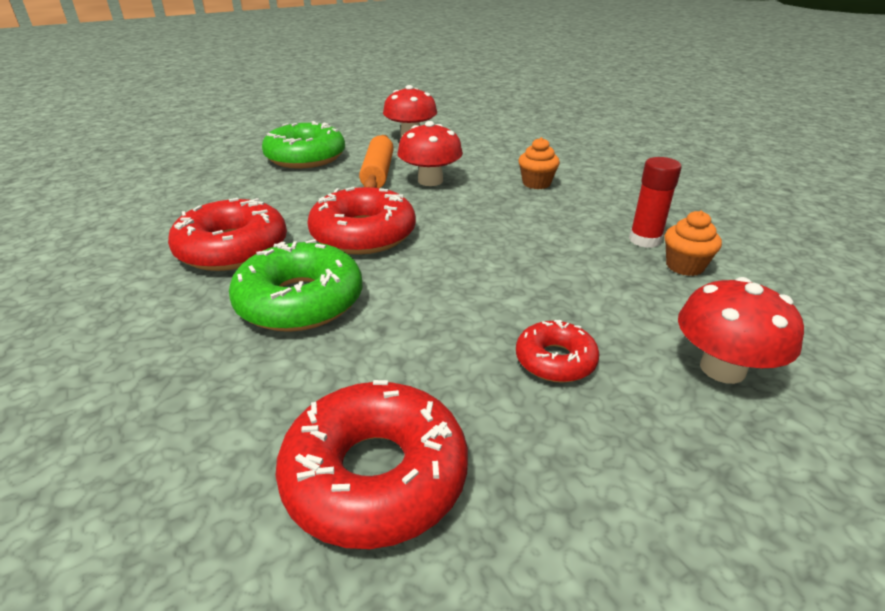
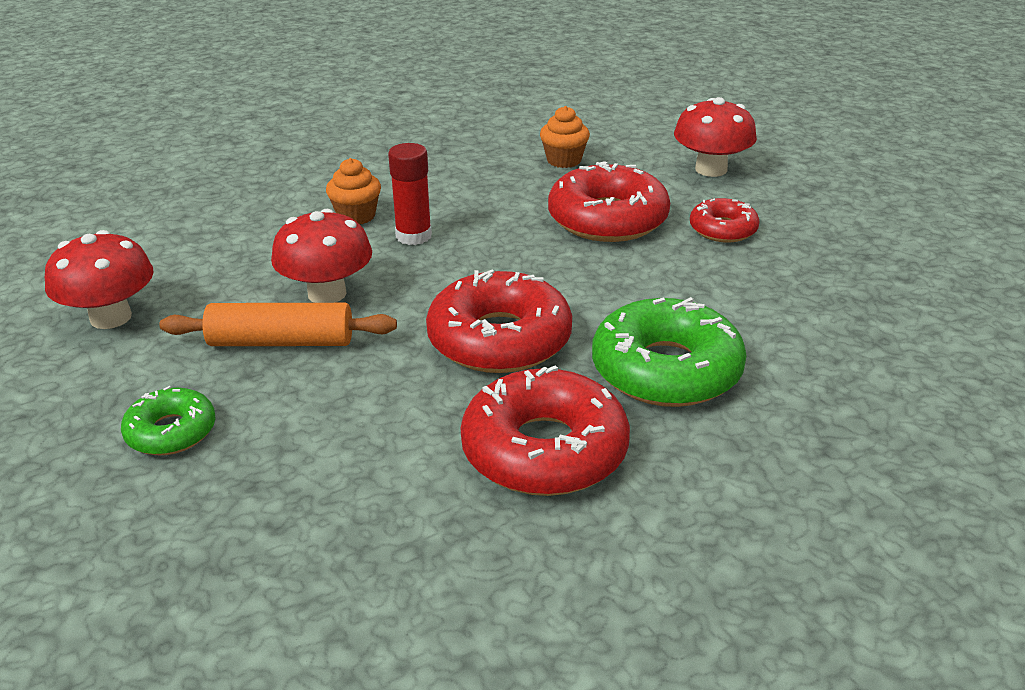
camera: 90 degrees left, 0 degrees up
green donut [262,121,345,168] -> green donut [121,386,216,455], size x0.56
red donut [275,380,468,549] -> red donut moved to [548,161,670,242]
red glue stick [629,157,682,248] -> red glue stick moved to [388,143,432,245]

